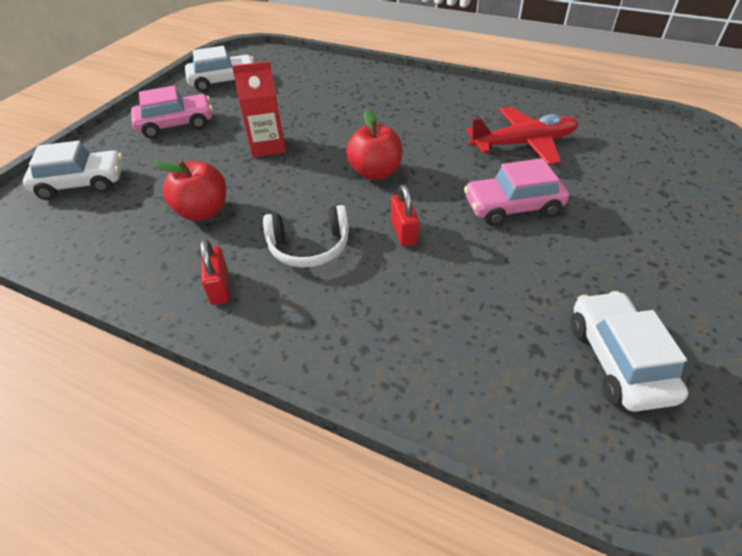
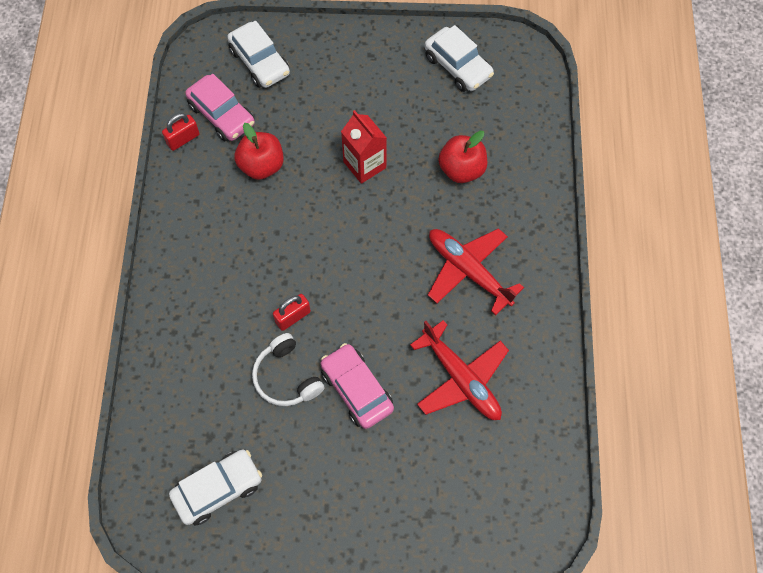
camera: 65 degrees right, 20 degrees up
pink car [131,85,213,138] -> pink car moved to [185,74,255,141]
red padlock [200,239,230,305] -> red padlock moved to [162,113,199,151]
white headphones [263,205,349,268] -> white headphones moved to [252,333,324,406]
red apple [346,108,402,180] -> red apple moved to [439,131,487,183]
none -> red plane [428,228,524,315]

